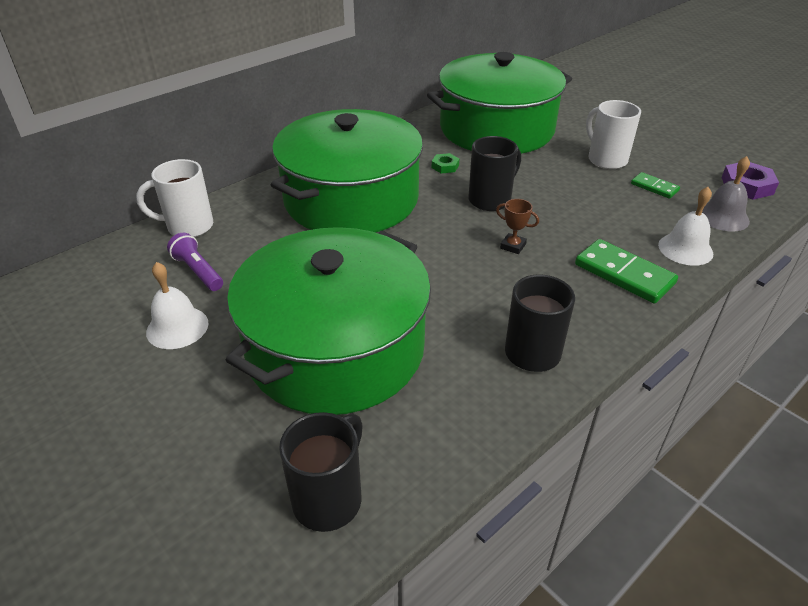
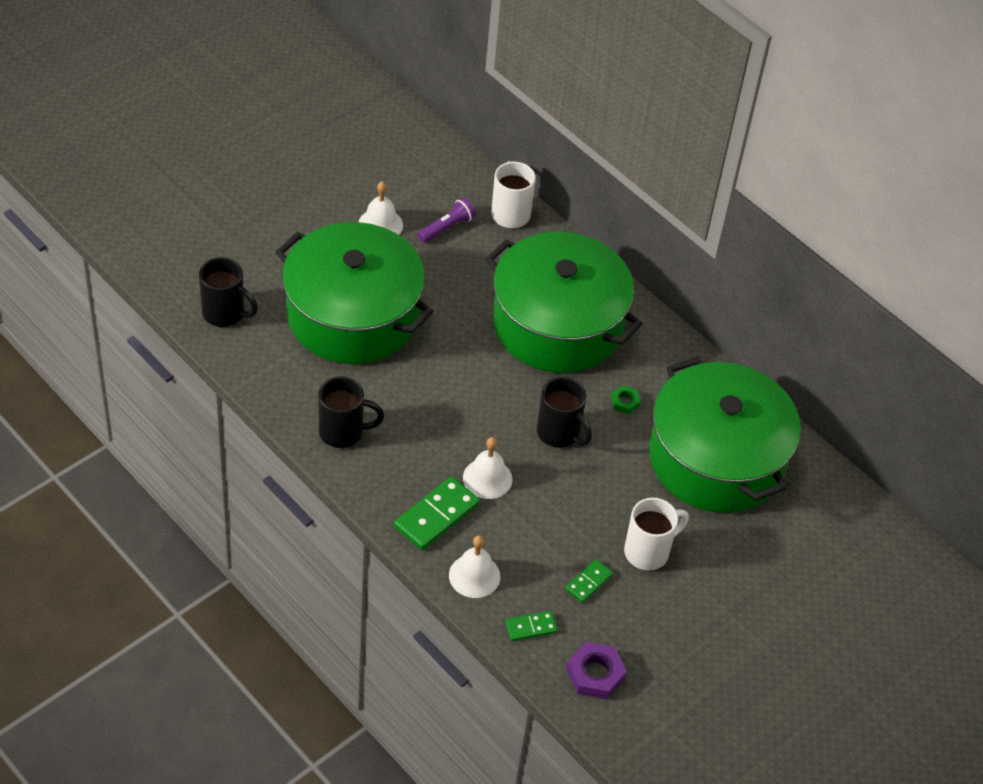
camera: 85 degrees right, 10 degrees up
brown trophy [496,199,539,254] -> none
grey bell [702,156,750,231] -> green domino [505,611,558,641]
none -> white bell [463,437,512,499]

